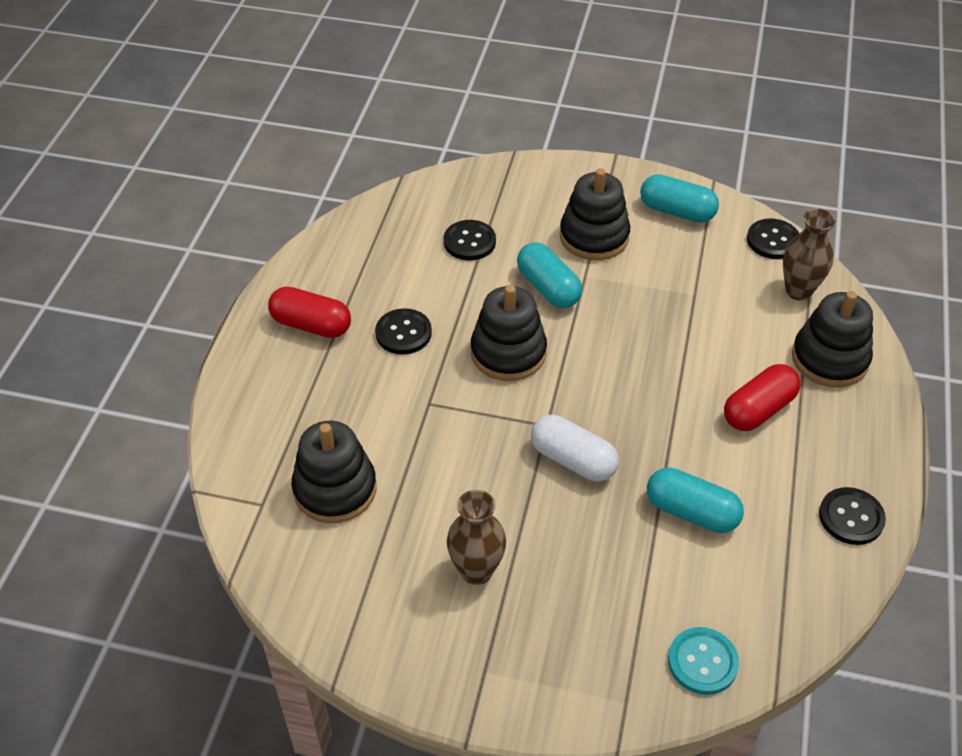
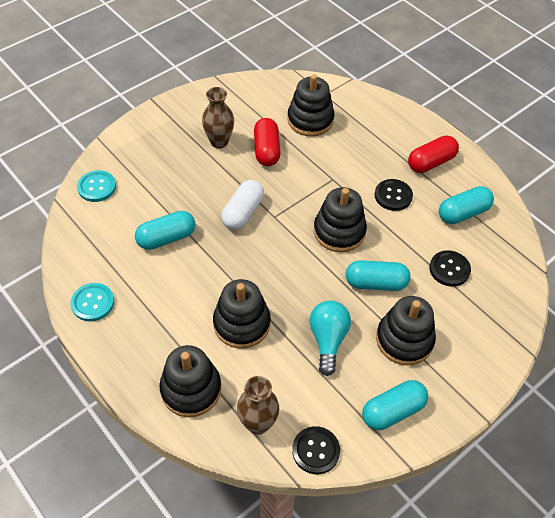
camera: 125 degrees right, 5 degrees up
white capsule [531,415,619,482] -> white capsule turned 45 degrees counterclockwise [221,180,264,230]
red capsule [724,364,801,431] -> red capsule moved to [254,118,281,166]
black button [819,487,886,545] -> turquoise button [71,283,114,321]
none -> black stacking toy [213,279,271,348]
none -> turquoise light bulb [309,300,351,376]
none -> turquoise capsule [439,186,494,224]

